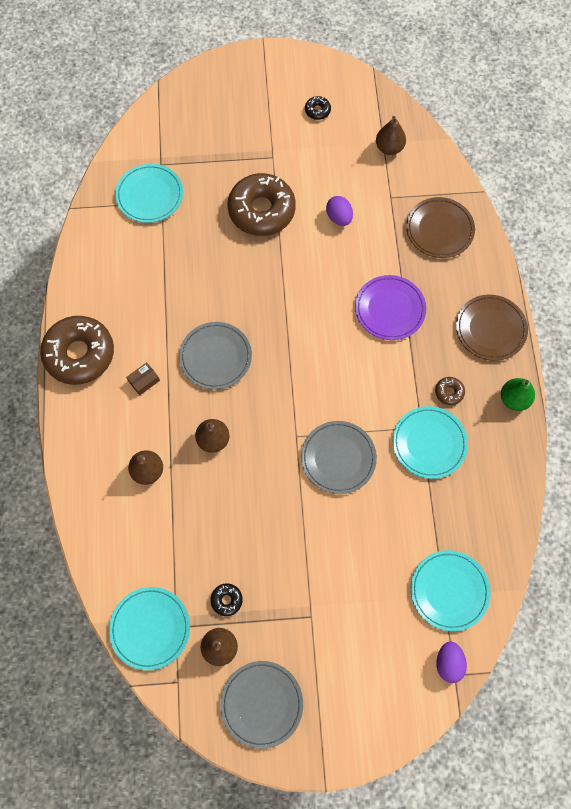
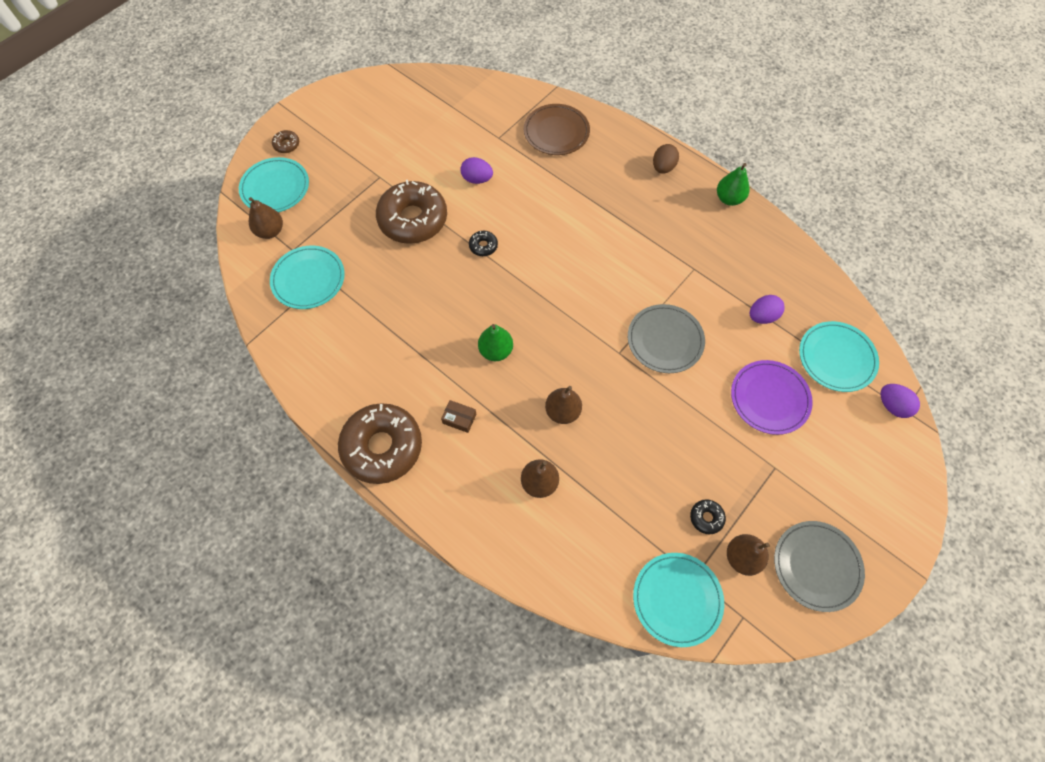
camera: 45 degrees left, 5 degrees down
brown box [126,362,160,395] -> brown box turned 75 degrees counterclockwise [441,400,476,433]
grey plate [179,322,252,390] -> green pear [478,324,513,361]
black donut [305,96,331,120] -> black donut moved to [469,231,498,256]
purple plate [355,275,426,340] -> purple plate moved to [731,360,813,435]
brown pear [376,116,406,155] -> brown pear moved to [249,197,283,239]
turquoise plate [393,406,468,479] -> turquoise plate moved to [239,157,309,212]
brown donut [435,377,465,405] -> brown donut moved to [272,130,299,153]
brown plate [456,295,528,361] -> brown egg [653,144,679,174]
none -> purple egg [750,295,784,324]

